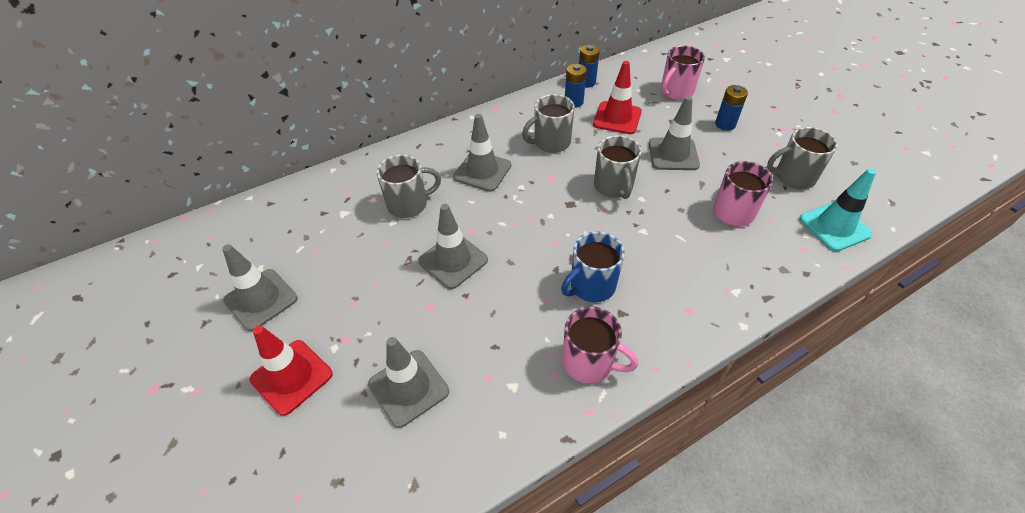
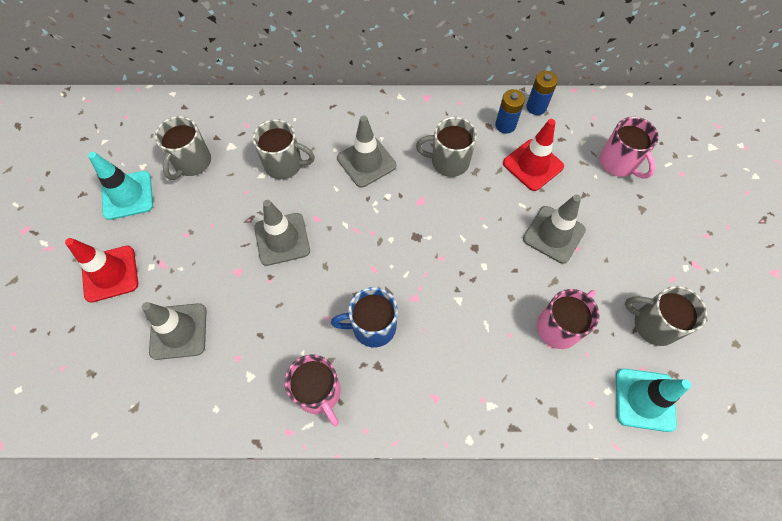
camera: 30 degrees right, 15 degrees up
grey traffic cone [222,244,298,331] -> turquoise traffic cone [88,152,153,220]
grey mug [594,135,641,199] -> grey mug moved to [155,116,211,180]
pink mug [661,46,705,100] -> pink mug turned 105 degrees counterclockwise [600,117,659,179]
blue battery [715,85,748,131] -> none

